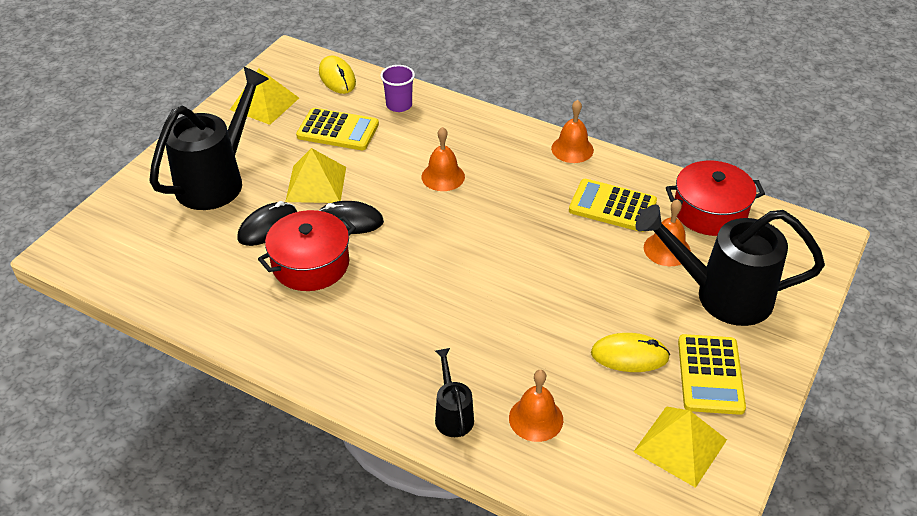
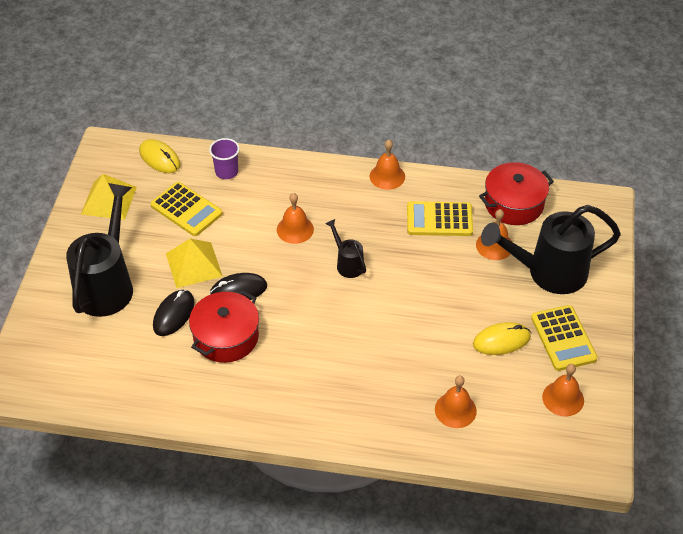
camera: 20 degrees left, 5 degrees up
yellow calculator [296,108,379,150] -> yellow calculator turned 45 degrees clockwise [151,182,223,236]
black watering can [435,348,474,437] -> black watering can moved to [325,219,366,278]
yellow pyramid [633,406,727,488] -> orange bell [542,364,584,416]

